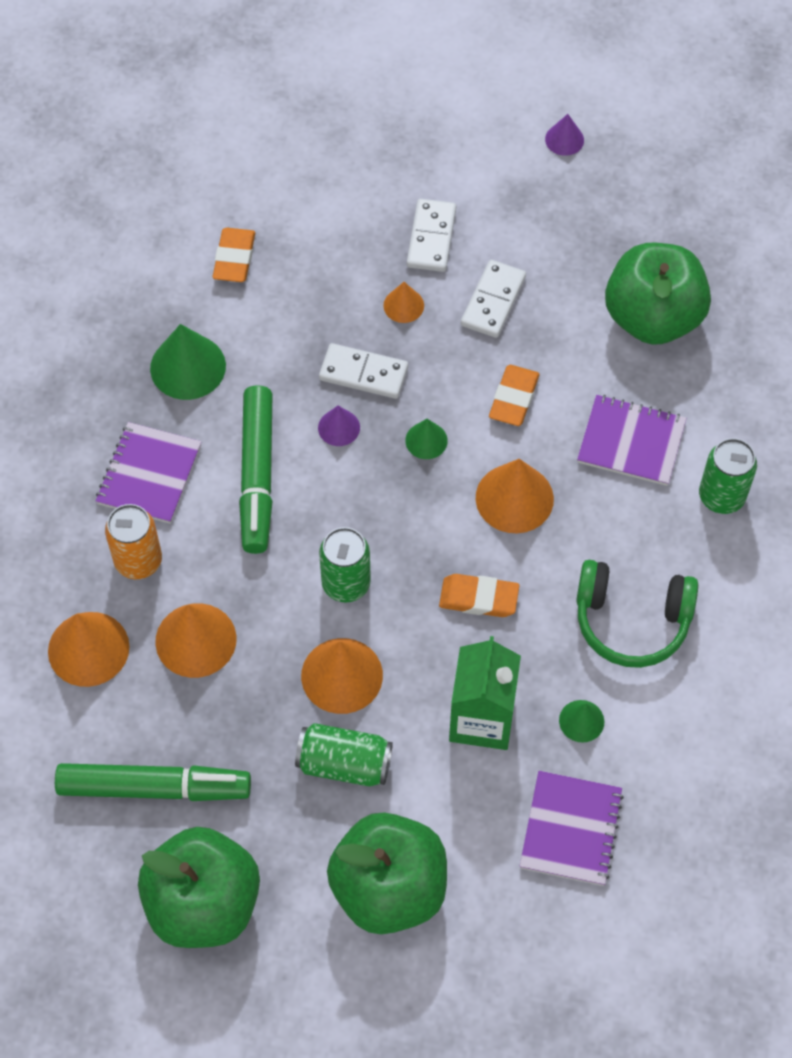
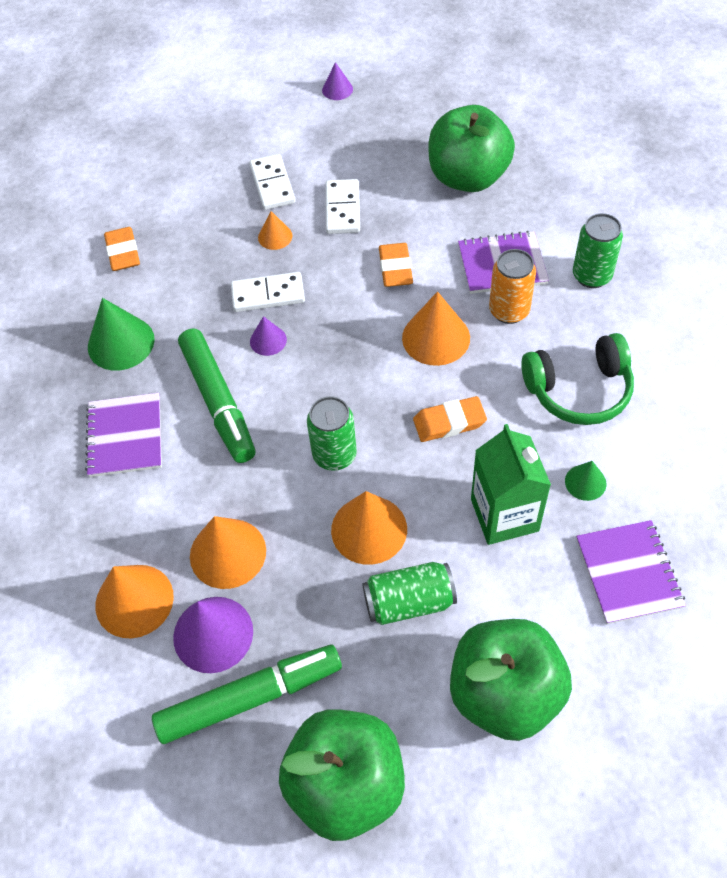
camera: 20 degrees left, 5 degrees down
orange can [105,504,162,579] -> orange can moved to [489,249,536,324]
green cone [405,419,448,459] -> none
none -> purple cone [173,597,253,673]

